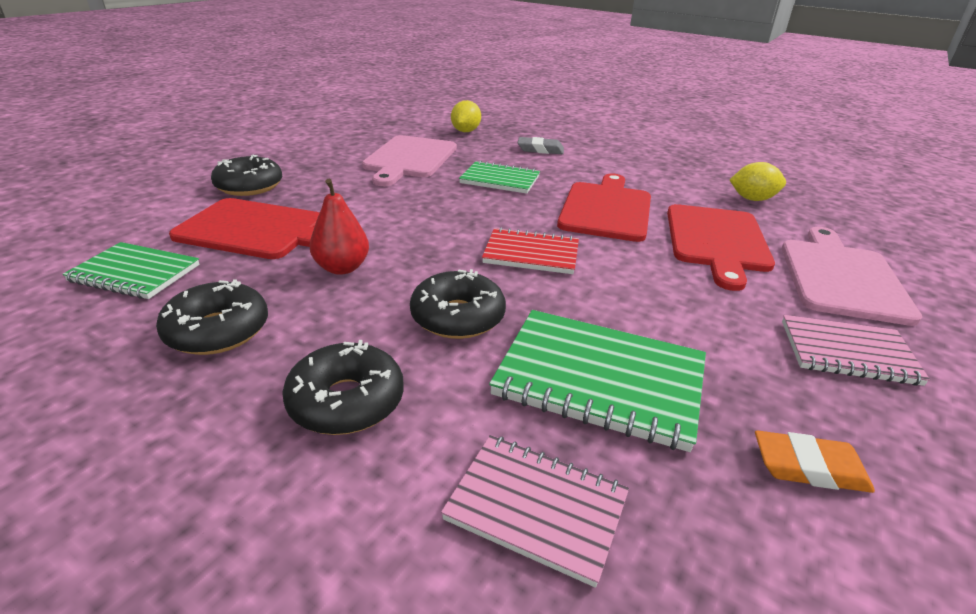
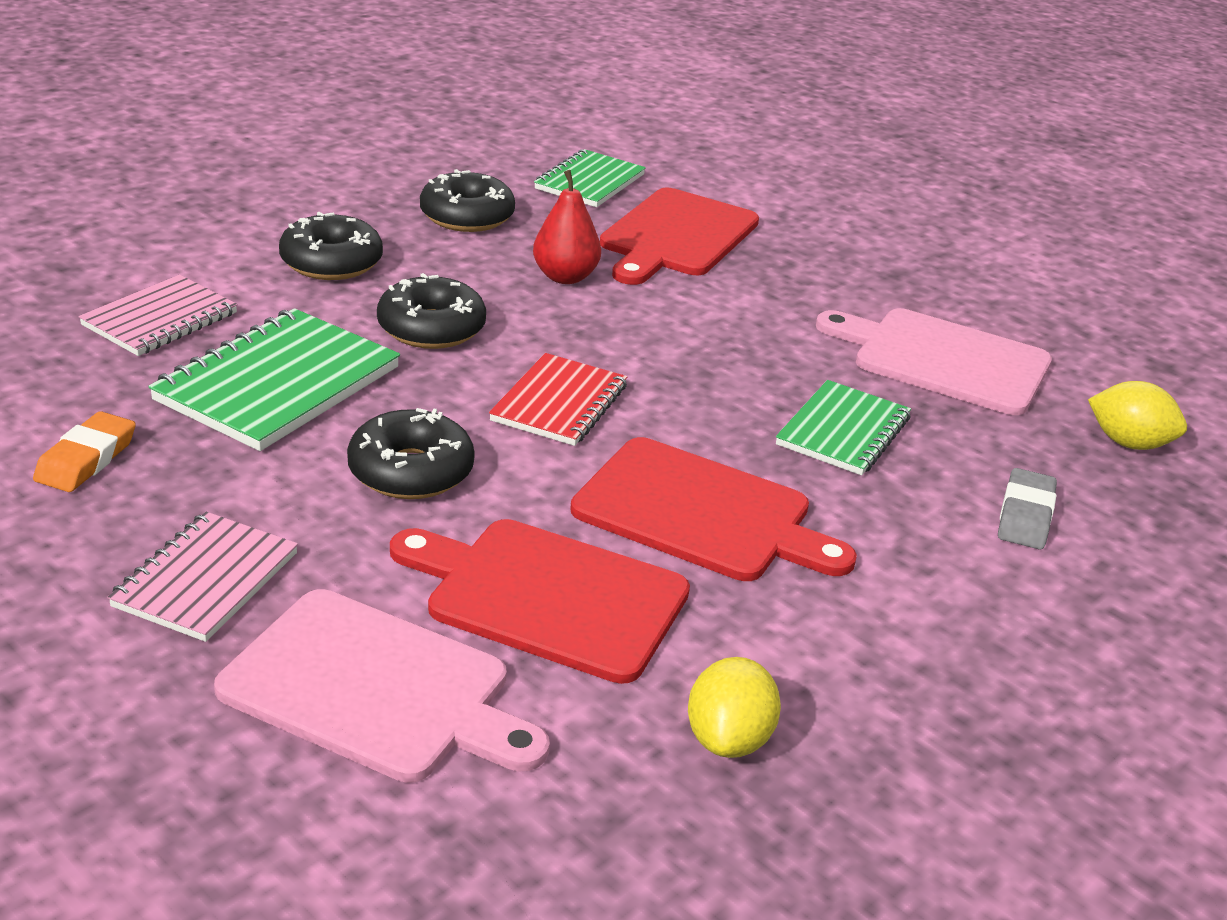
camera: 100 degrees right, 0 degrees up
black donut [211,154,282,196] -> black donut moved to [347,408,475,499]

